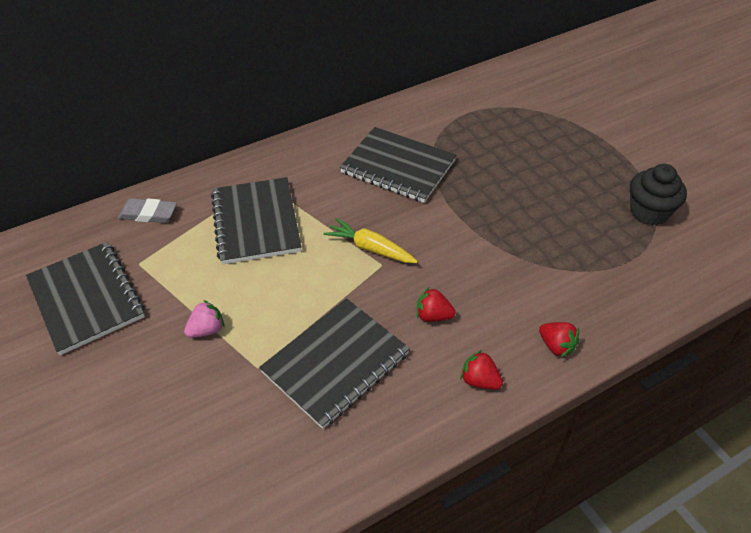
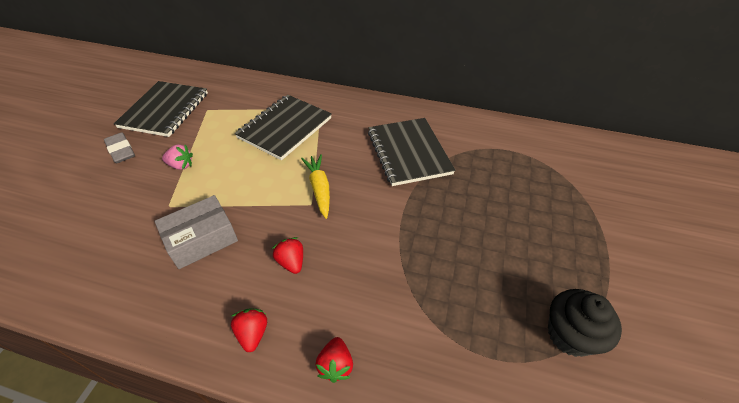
camera: 45 degrees right, 0 degrees up
grey eraser [118,198,177,223] -> grey eraser moved to [104,132,135,163]
black notebook [259,298,410,429] -> grey box [155,195,238,269]

